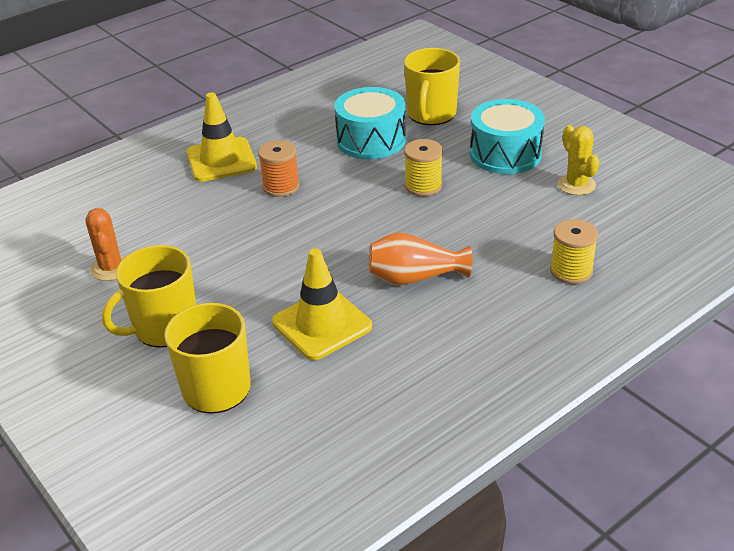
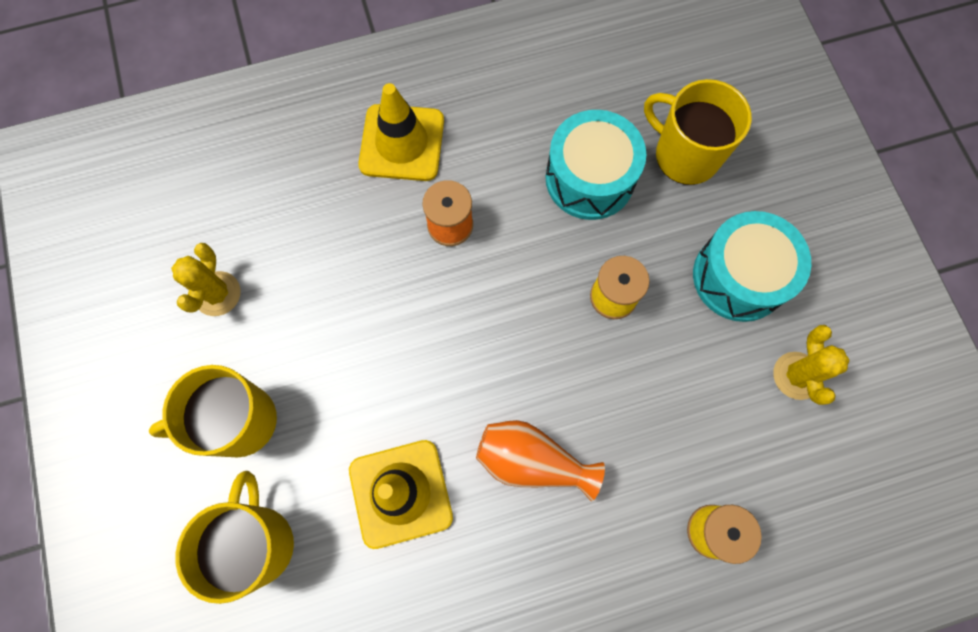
camera: 20 degrees right, 35 degrees up
orange cactus [85,208,125,281] -> yellow cactus [171,243,241,316]
yellow mug [404,48,460,125] -> yellow mug turned 90 degrees clockwise [644,79,752,185]

